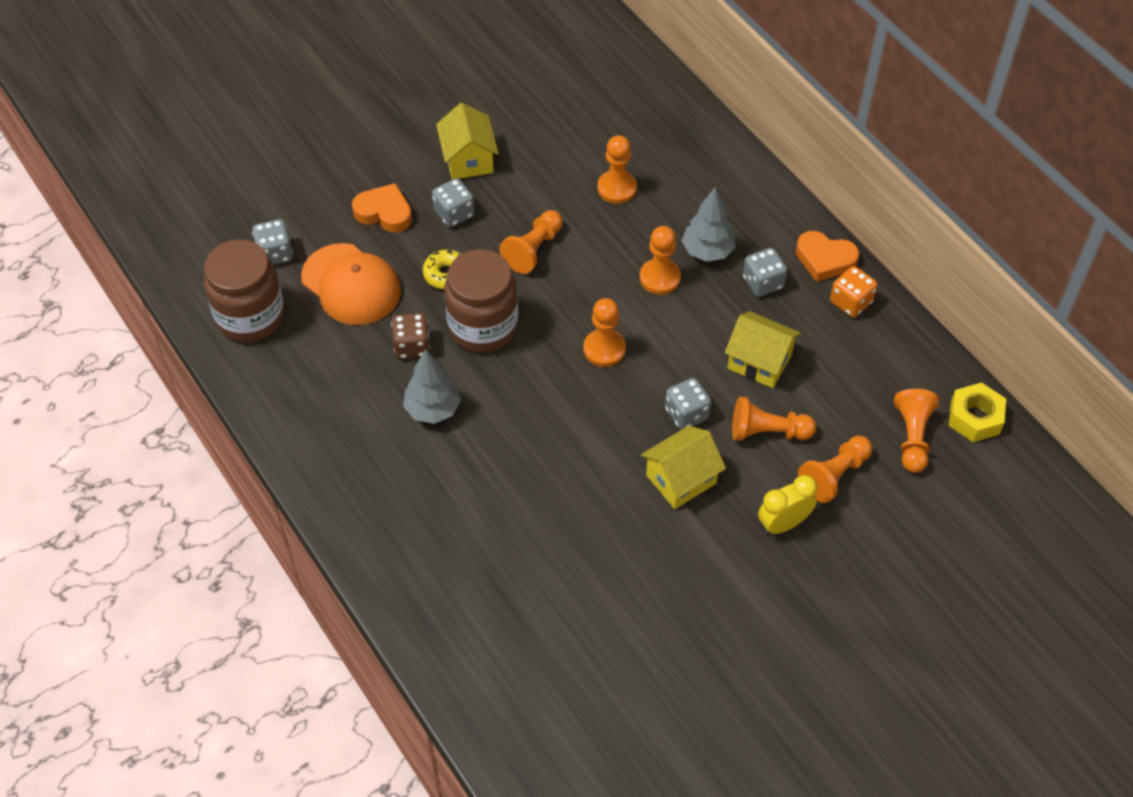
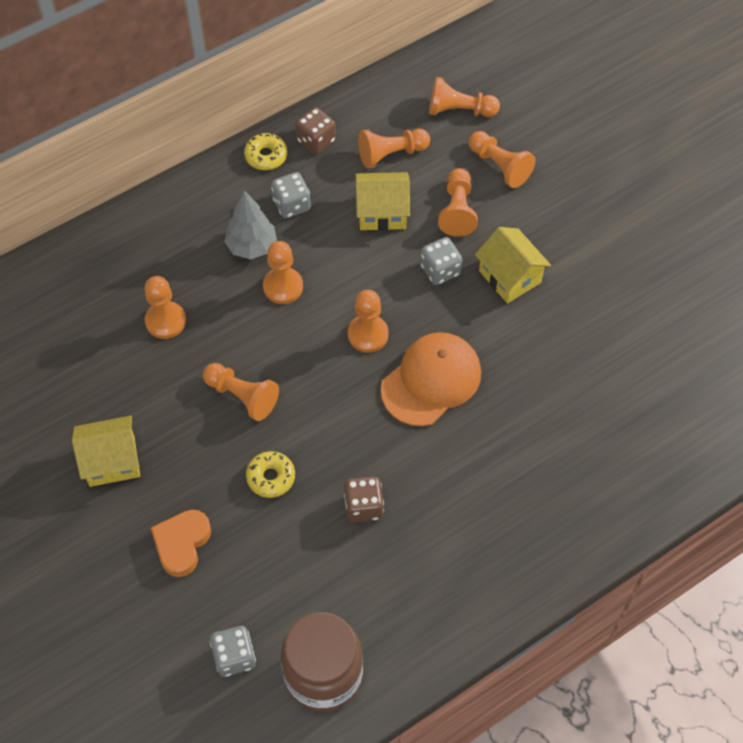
camera: 90 degrees left, 5 degrees up
orange cap [301,243,401,325] -> orange cap moved to [381,332,481,426]
grey tree [403,349,461,424] -> none
grey dice [432,178,475,227] -> none
brown jar [444,249,518,353] -> none
yellow house [725,311,801,388] -> yellow house turned 60 degrees clockwise [355,172,410,231]
yellow clock [758,475,817,535] -> none
orange heart [796,231,859,282] -> yellow donut [244,133,287,170]
orange dice [830,266,877,317] -> brown dice [295,107,336,154]
yellow nut [949,382,1006,442] -> none
none -> orange pawn [358,129,430,169]

